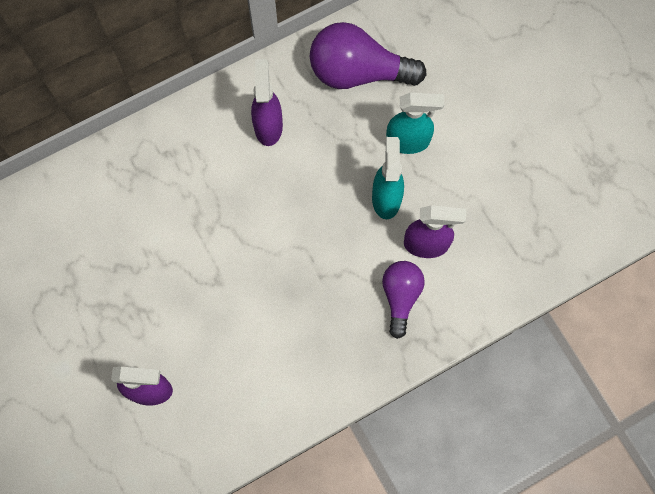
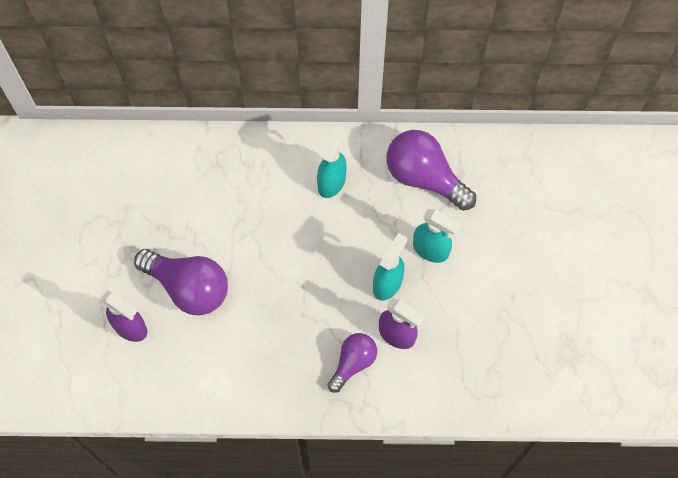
camera: 30 degrees right, 5 degrees down
purple spray bottle [251,59,283,146] -> turquoise spray bottle [317,126,347,198]
none -> purple light bulb [134,249,228,315]

